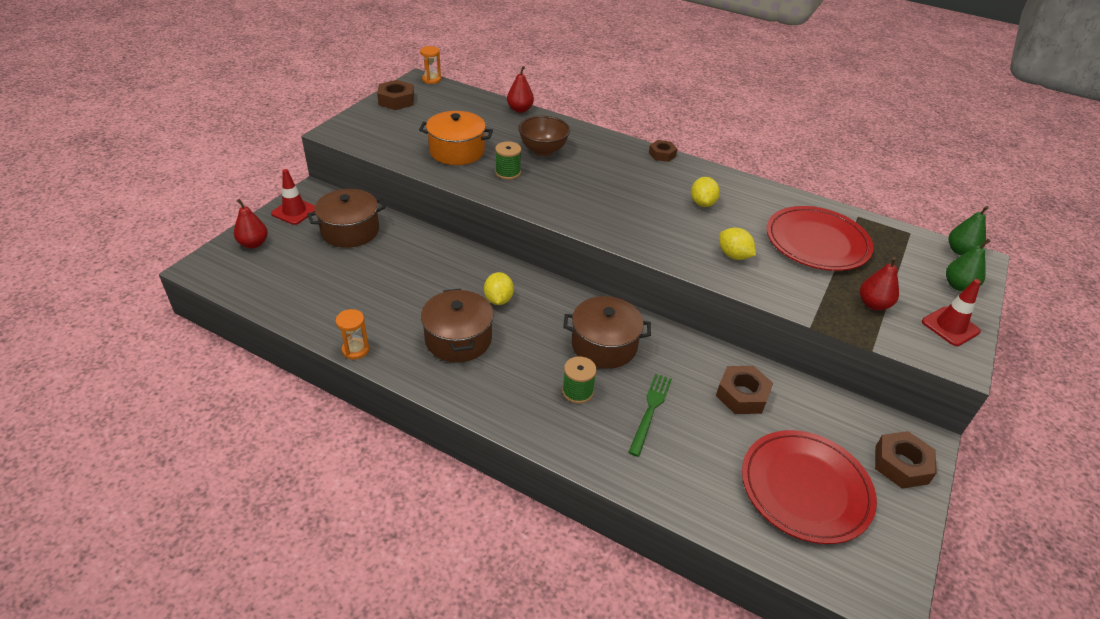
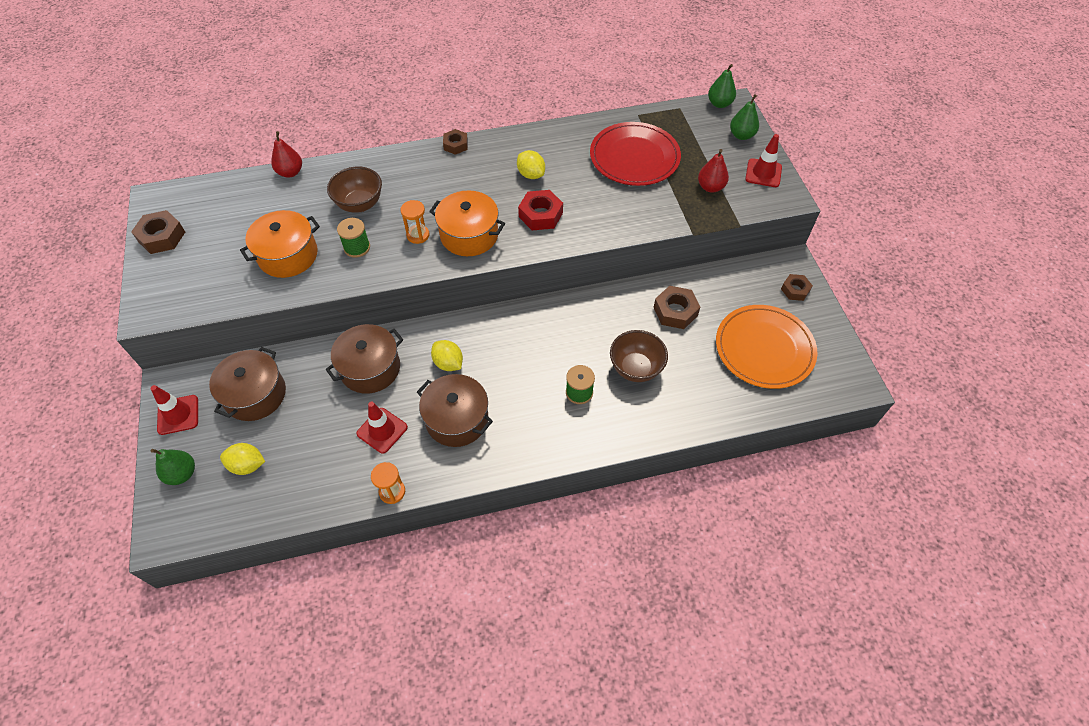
camera: 40 degrees left, 15 degrees up
red pear [234,199,268,248] -> green pear [151,449,195,485]
orange hourglass [420,46,441,84] -> orange hourglass moved to [401,200,429,244]
brown pot [563,296,651,369] -> brown pot moved to [325,324,403,394]
green fork [628,374,672,457] -> brown bowl [610,330,668,382]
yellow lemon [719,228,756,260] -> yellow lemon moved to [220,443,265,475]
red plate [742,430,877,544] -> orange plate [716,305,817,389]
brown nut [875,431,937,489] -> brown nut [781,274,813,301], size x0.65
none -> red traffic cone [356,402,408,453]
none -> orange pot [429,190,505,256]
none -> red nut [518,190,563,230]

